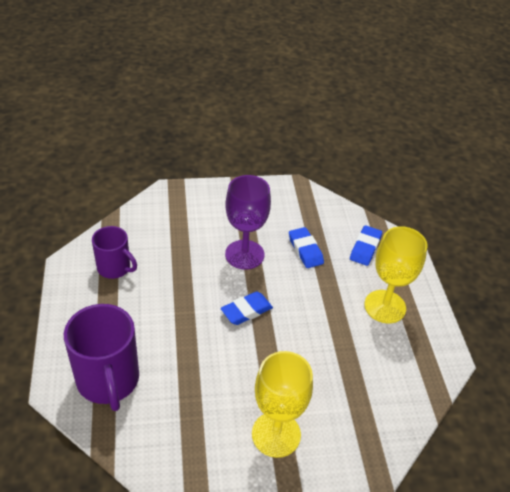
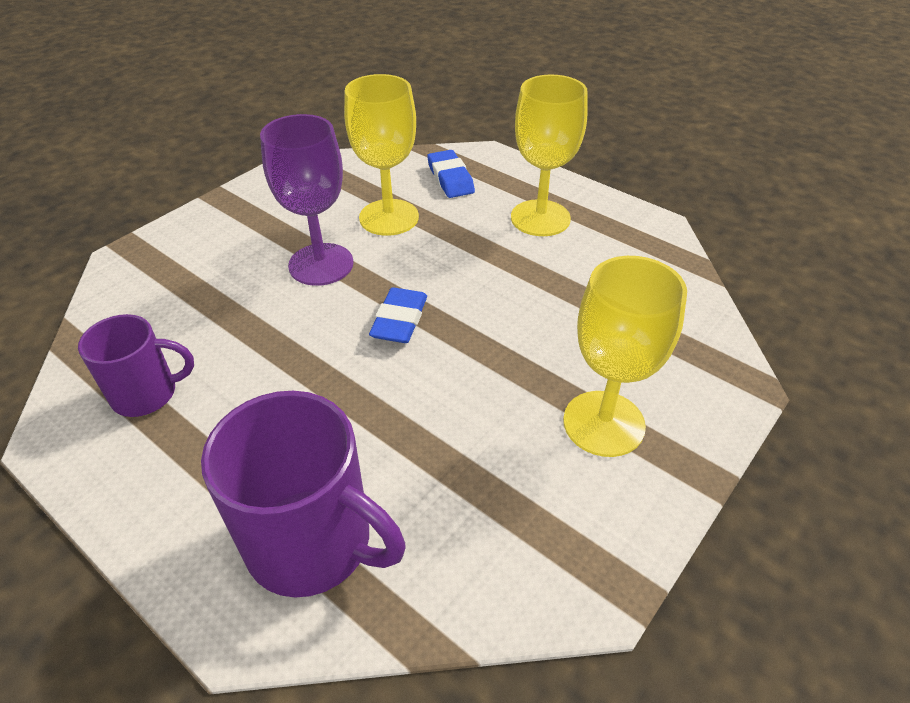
camera: 40 degrees left, 0 degrees up
blue eraser [289,227,324,268] -> yellow goblet [344,74,419,236]

